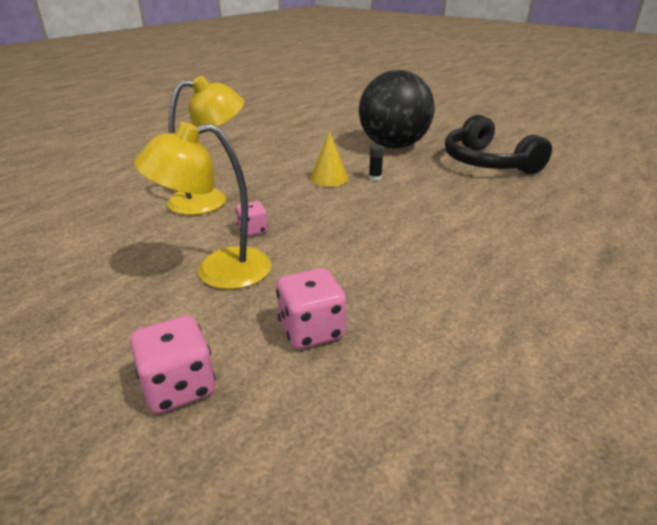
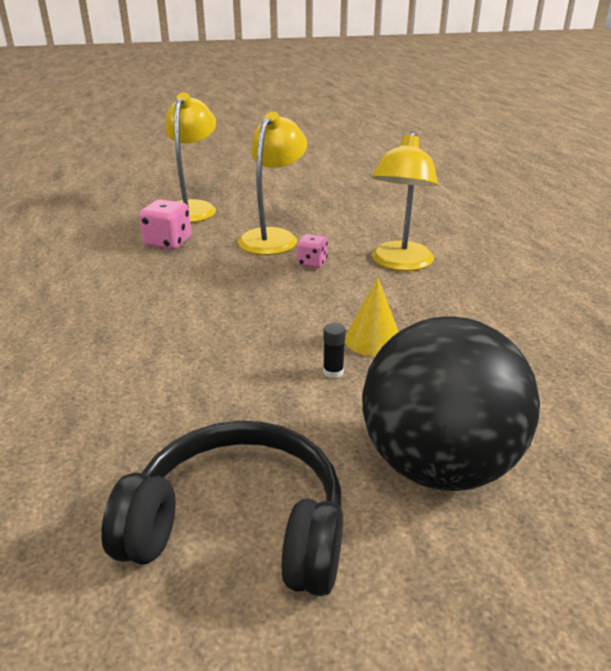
camera: 130 degrees right, 0 degrees up
pink dice [130,315,216,414] -> yellow lamp [165,93,216,223]

